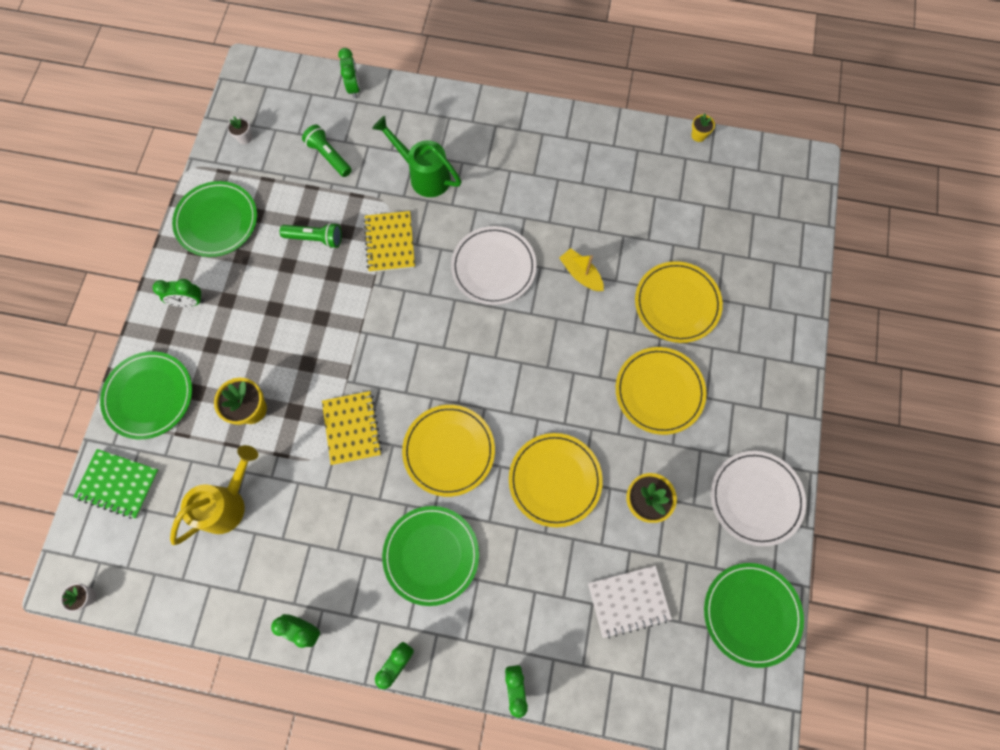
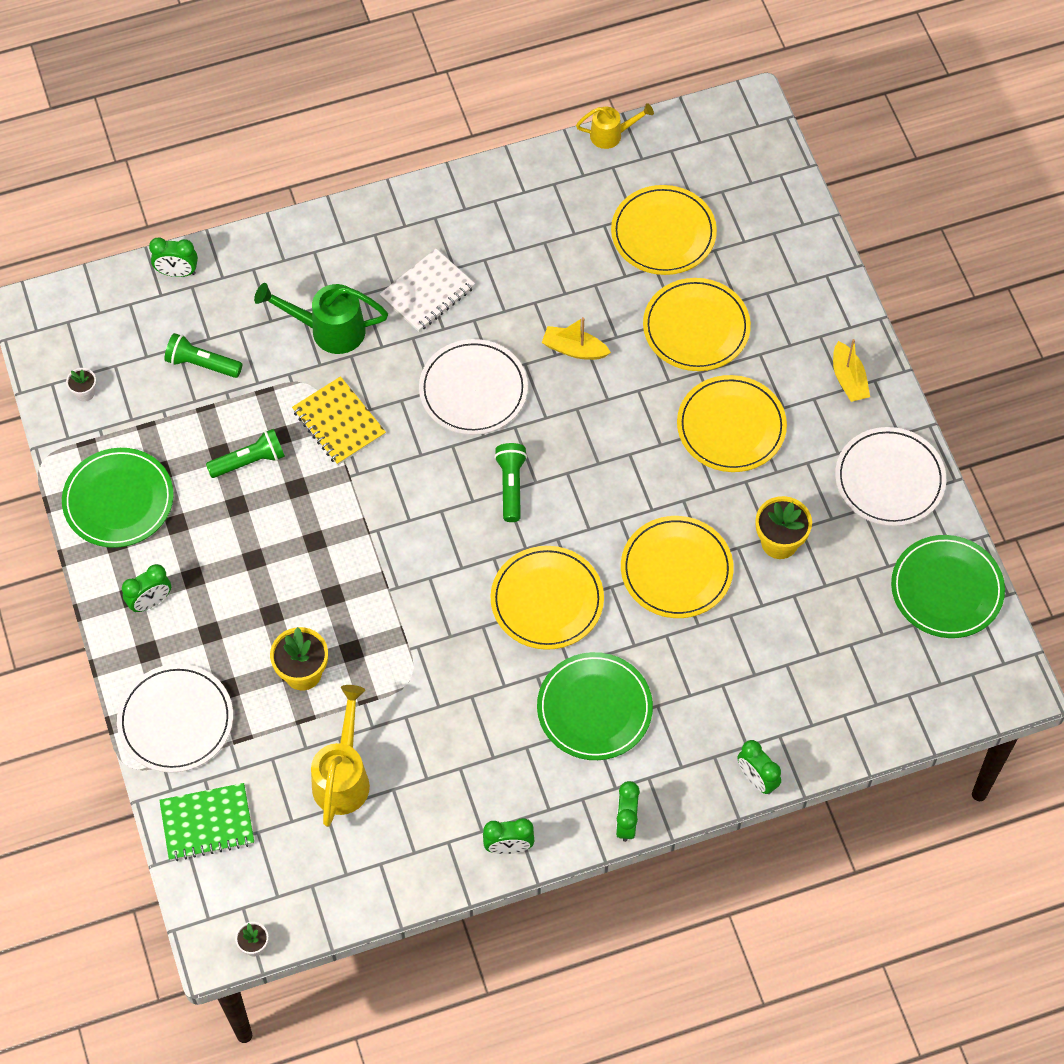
camera: 30 degrees left, 10 degrees down
green plate [100,351,192,439] -> white plate [117,664,233,773]
yellow notebook [322,391,382,465] -> none
green clock [338,48,360,99] -> green clock turned 135 degrees clockwise [149,237,198,277]
white notebook [588,565,672,639] -> white notebook moved to [379,249,475,332]
yellow flower pot [691,113,715,142] -> yellow watering can [576,103,654,149]
none -> green flashlight [494,443,527,522]
none -> yellow plate [611,185,717,275]
none -> yellow boat [833,339,870,402]

